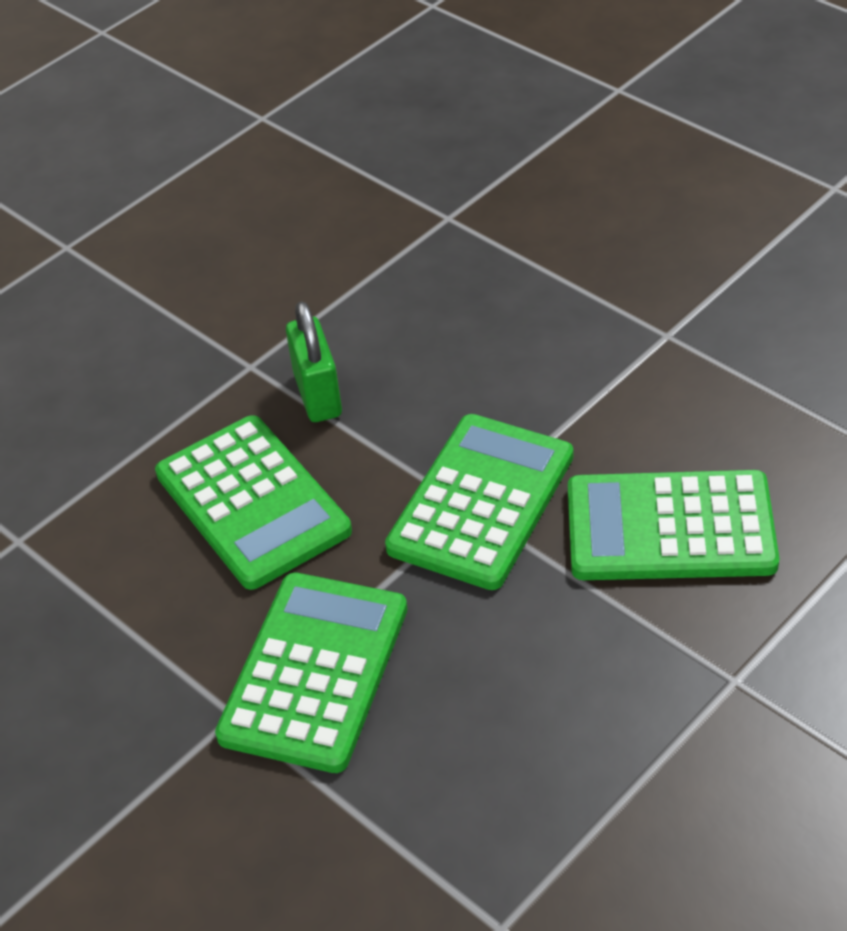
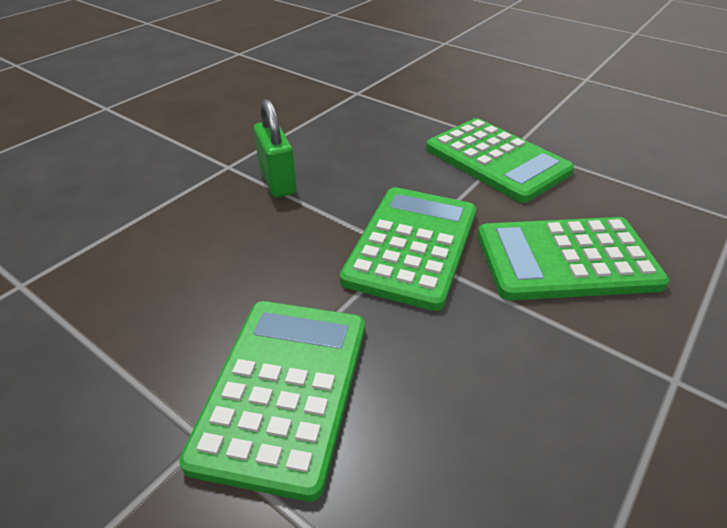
camera: 10 degrees left, 5 degrees down
green calculator [155,415,352,590] -> green calculator moved to [426,118,574,203]

